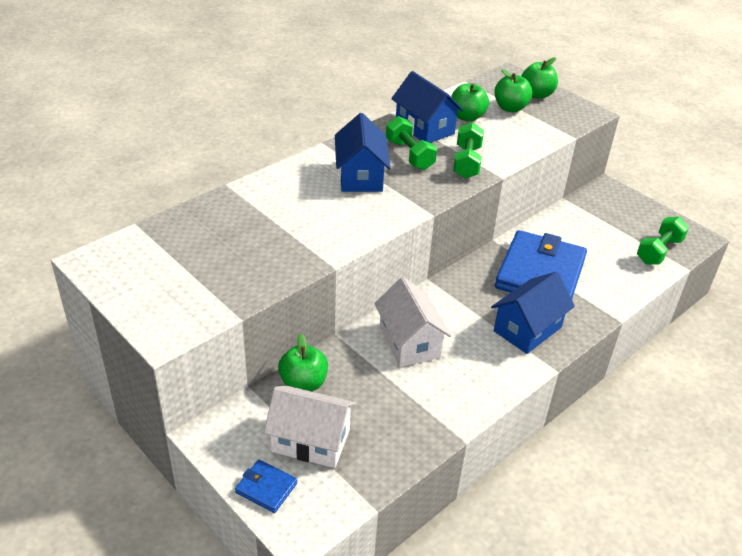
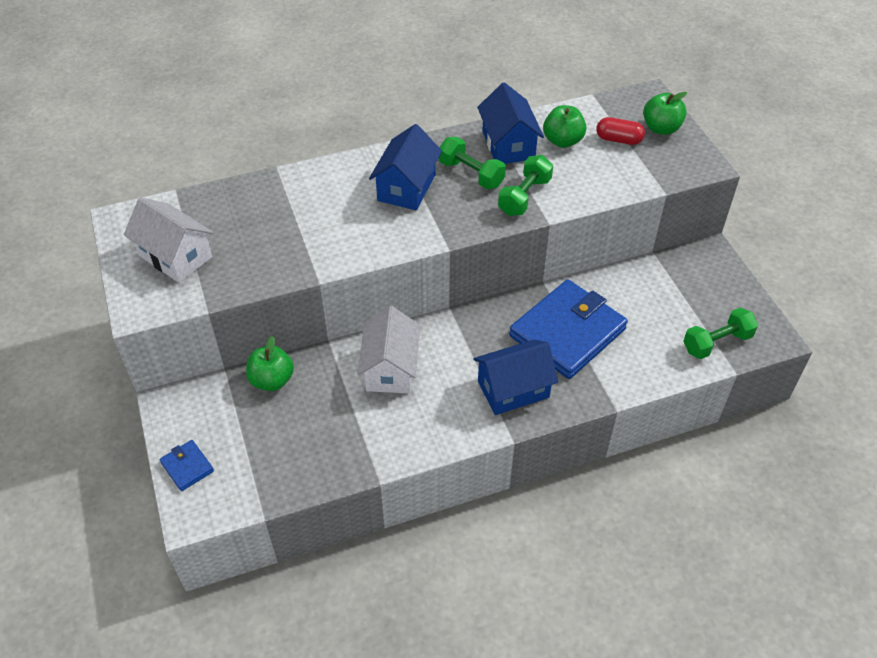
camera: 25 degrees right, 10 degrees up
white house [264,386,356,468] -> white house moved to [124,197,213,283]
green dumbbell [386,116,437,170] -> green dumbbell turned 45 degrees counterclockwise [439,137,506,189]
green apple [494,69,533,112] -> red capsule [596,117,645,145]

